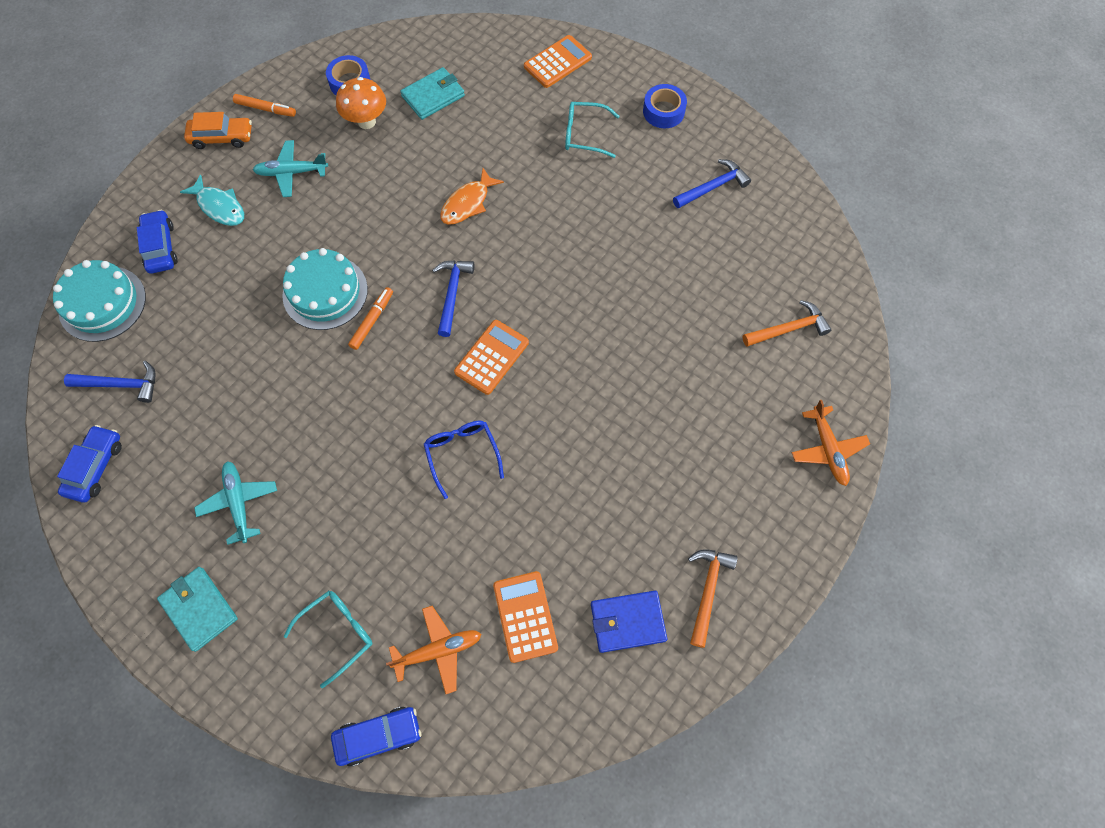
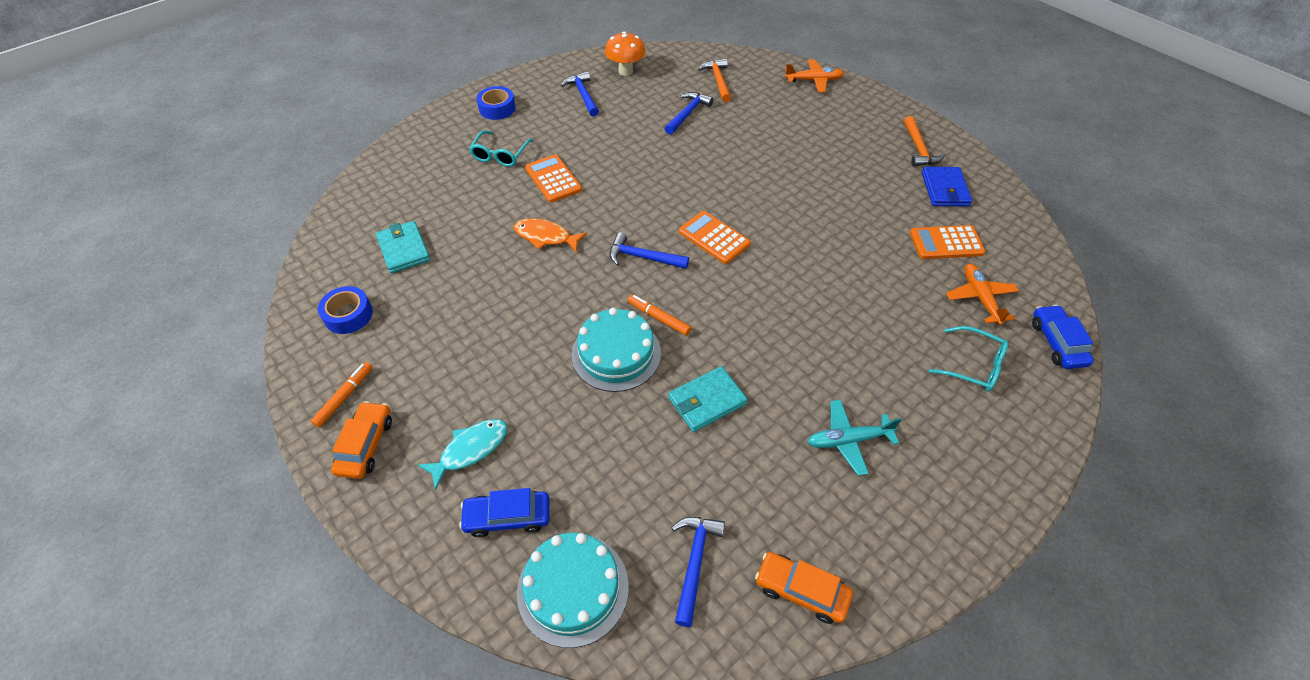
camera: 80 degrees left, 15 degrees down
blue car [57,425,122,502] -> orange car [755,552,853,624]
turquoise wallet [157,567,238,652] -> turquoise wallet moved to [668,366,748,432]
turquoise plane [253,140,328,197] -> none
turquoise glasses [283,591,373,688] -> turquoise glasses turned 150 degrees clockwise [929,326,1009,392]
orange mushroom [336,77,386,129] -> orange mushroom moved to [605,31,646,76]
blue glasses [424,421,504,499] -> none
orange fish [440,168,504,225] -> orange fish turned 150 degrees clockwise [514,218,587,252]
orange calculator [524,35,592,88] -> orange calculator moved to [525,154,582,203]
orange hammer [688,549,738,648] -> orange hammer turned 120 degrees counterclockwise [904,116,945,167]
none -> blue hammer [664,92,713,135]

